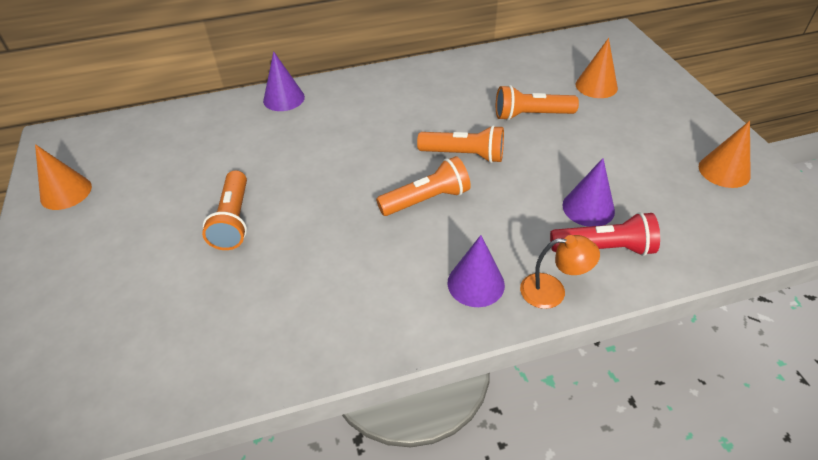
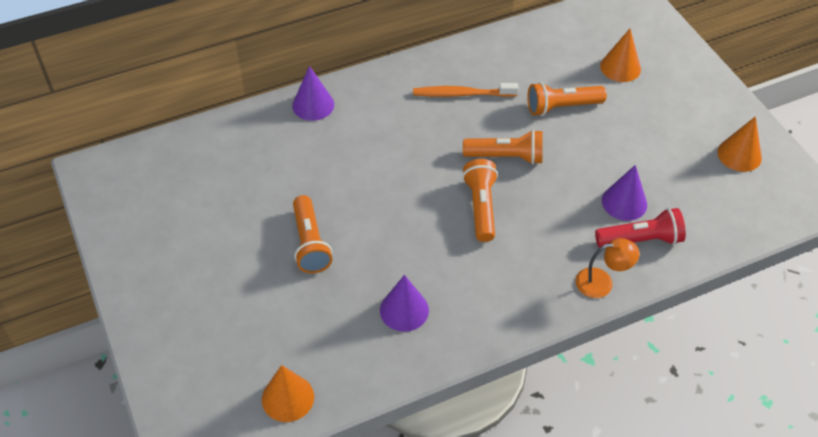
camera: 10 degrees left, 5 degrees up
orange cone [35,144,92,210] -> orange cone moved to [262,365,314,422]
orange flashlight [376,156,471,216] -> orange flashlight turned 60 degrees counterclockwise [462,159,498,242]
purple cone [447,235,505,307] -> purple cone moved to [380,275,429,332]
none -> orange toothbrush [413,83,518,97]

